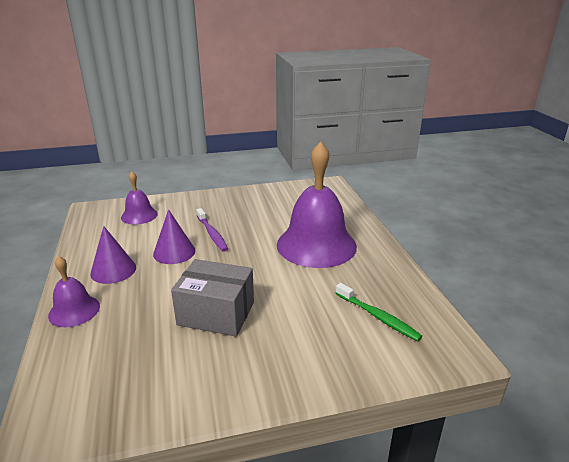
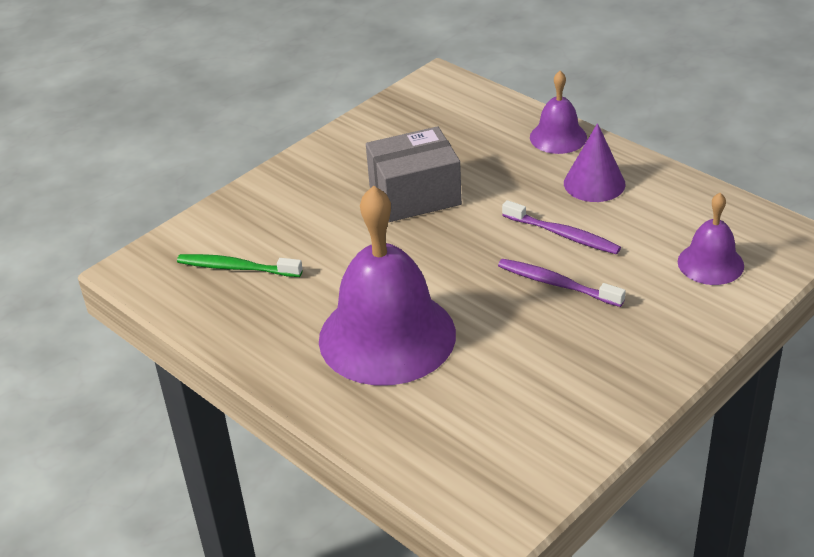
camera: 150 degrees right, 10 degrees up
purple cone [153,209,195,264] -> purple toothbrush [502,200,621,254]

